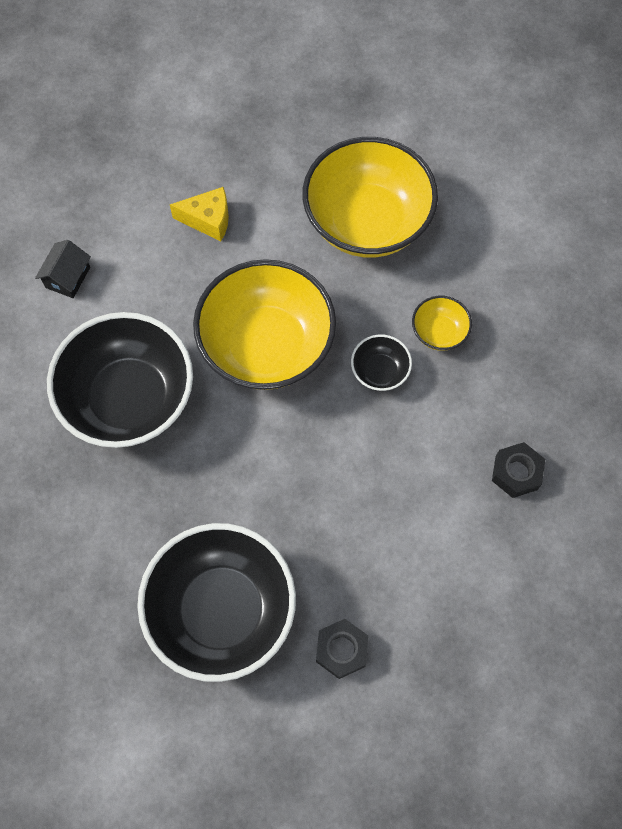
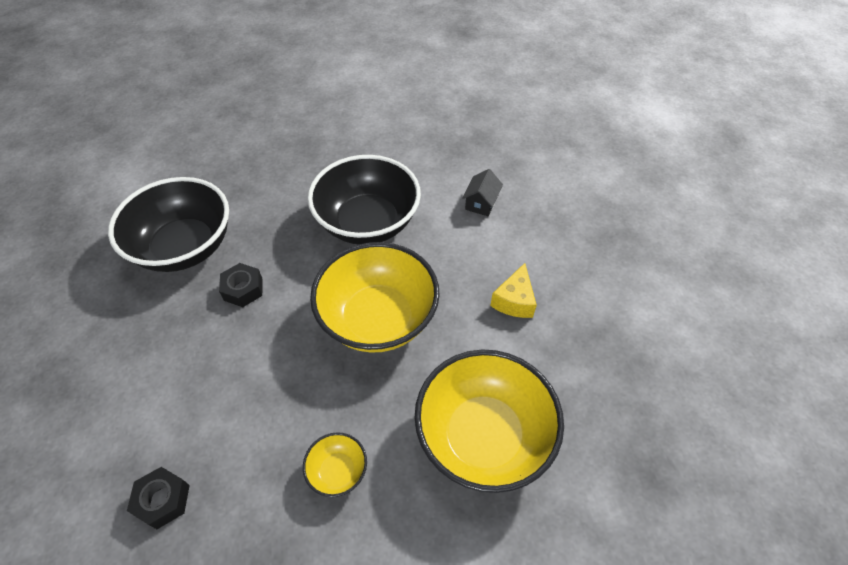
camera: 105 degrees right, 15 degrees down
black house [35,240,91,298] -> black house turned 75 degrees clockwise [462,169,503,216]
black nut [316,619,368,679] -> black nut moved to [219,263,262,307]
black bowl [351,334,412,391] -> none

